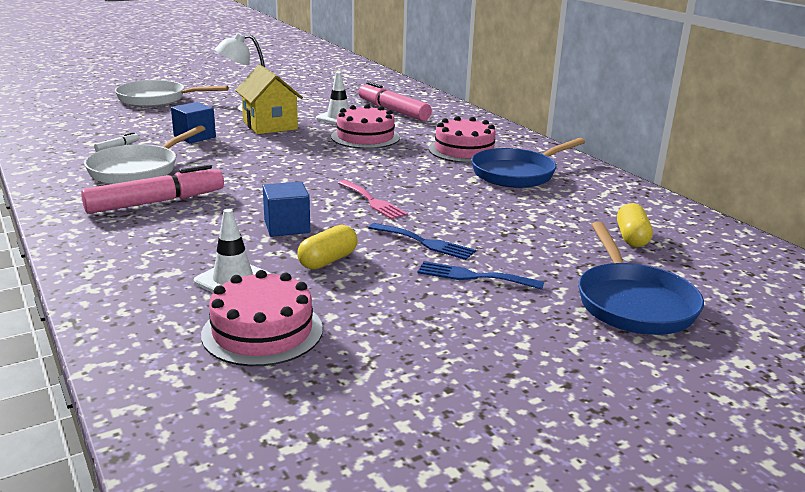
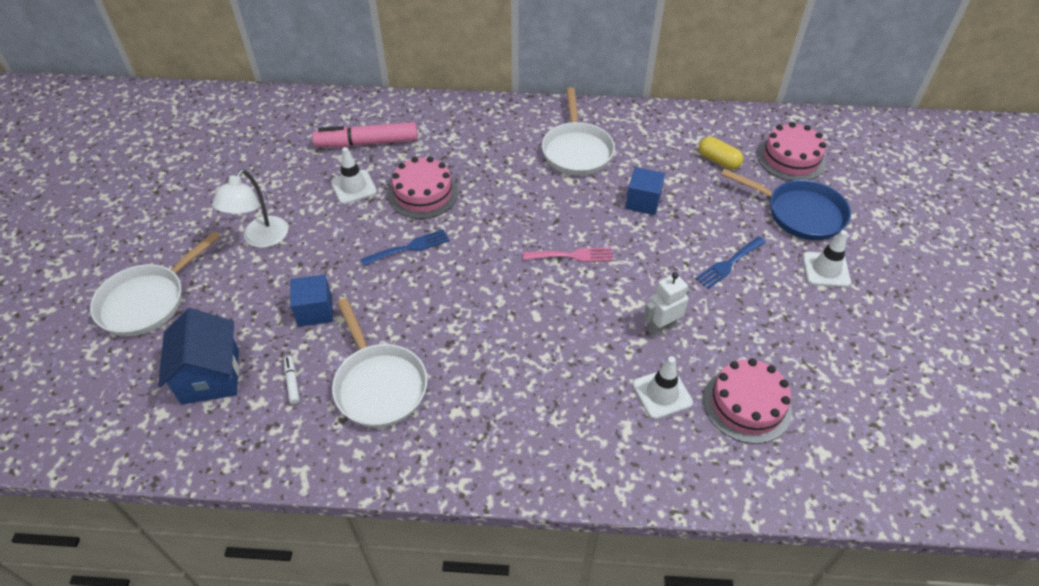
camera: 55 degrees left, 25 degrees up
pink marker [81,165,224,214] -> none
yellow house [235,65,303,134] -> none
blue cube [263,181,310,237] -> blue cube moved to [625,167,665,215]
yellow capsule [297,225,358,270] -> white robot [643,272,690,336]
blue fork [369,223,476,260] -> blue fork moved to [361,229,450,266]
pink cake [429,116,498,163] -> pink cake moved to [757,122,826,181]
blue pan [471,138,585,188] -> white pan [542,87,615,176]
none -> blue house [158,308,239,405]
none -> white traffic cone [802,230,851,287]

